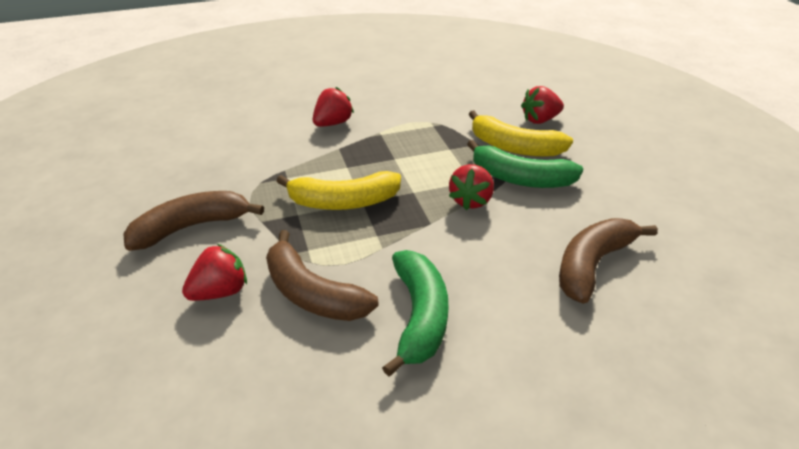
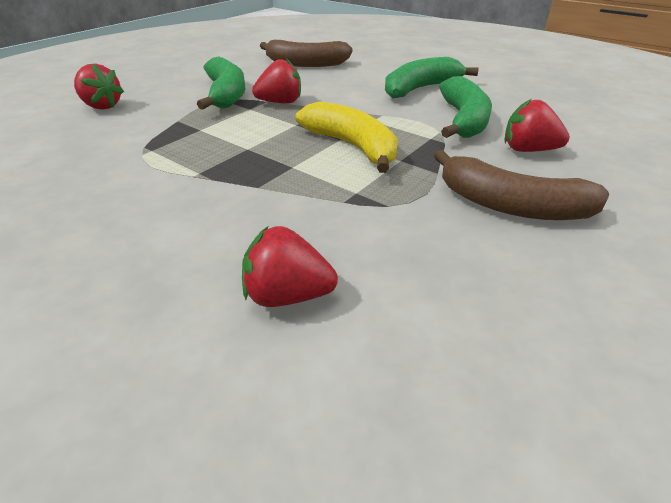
camera: 125 degrees left, 0 degrees up
brown banana [266,230,379,321] -> green banana [439,76,492,138]
red strawberry [313,87,354,127] -> red strawberry moved to [242,226,338,307]
yellow banana [469,110,573,157] -> none

